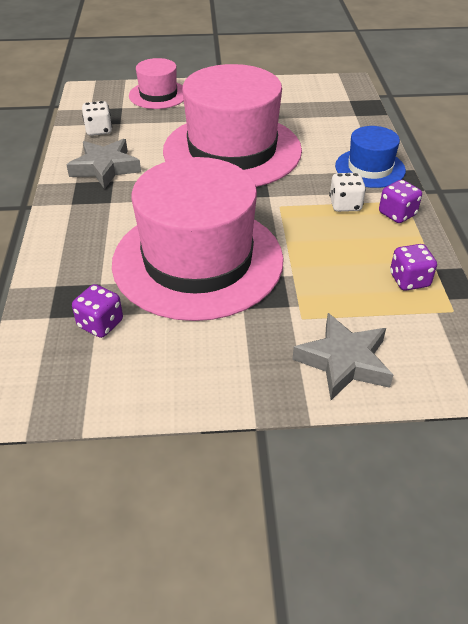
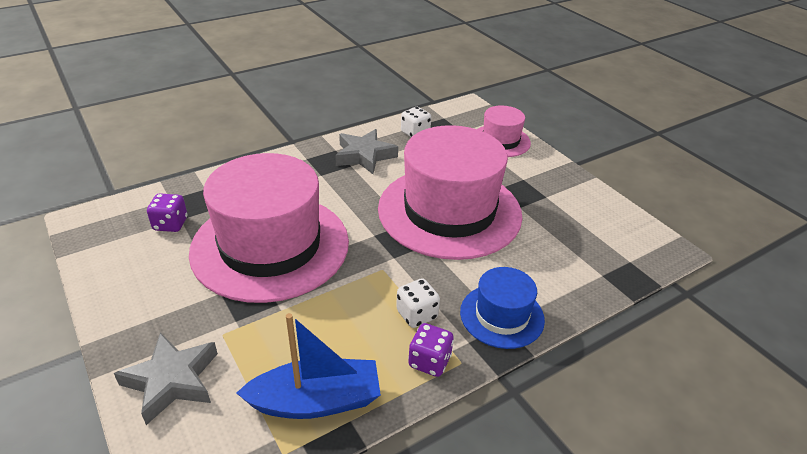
camera: 60 degrees right, 5 degrees down
purple dice [390,244,437,290] -> blue boat [237,313,381,419]

